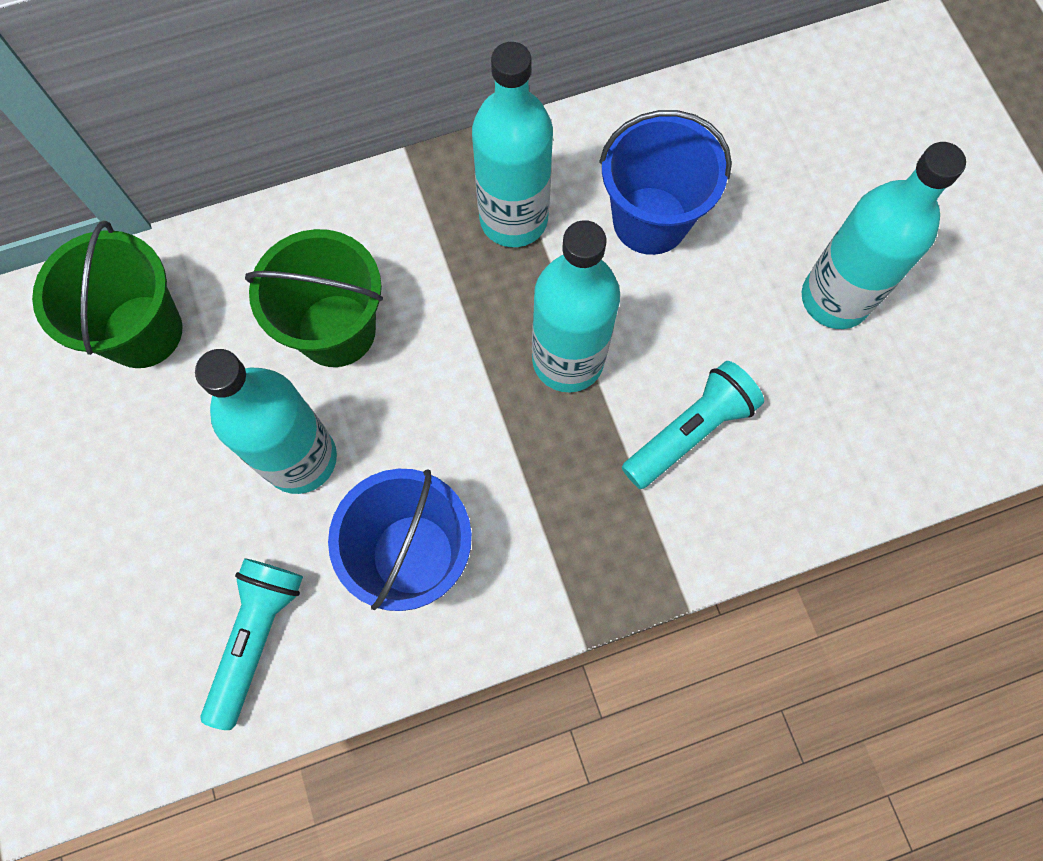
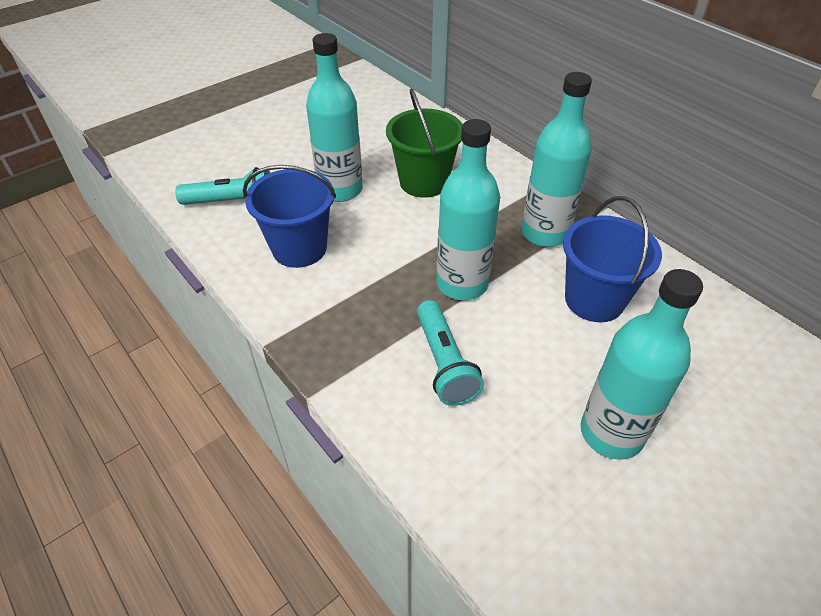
camera: 70 degrees right, 25 degrees down
green bucket [32,220,182,368] -> none
turquoise flashlight [622,361,764,489] -> turquoise flashlight turned 45 degrees clockwise [417,300,484,406]

